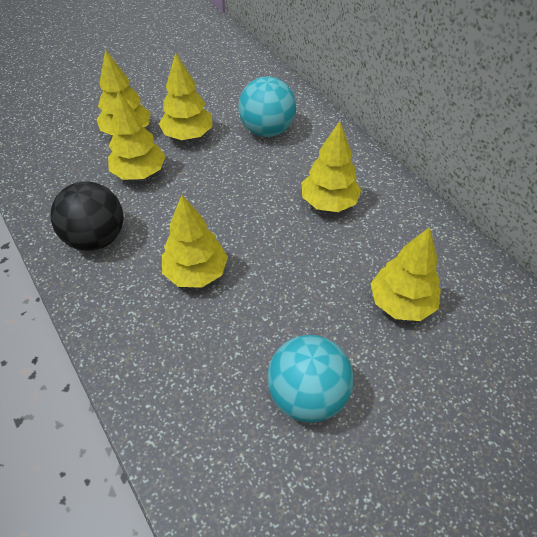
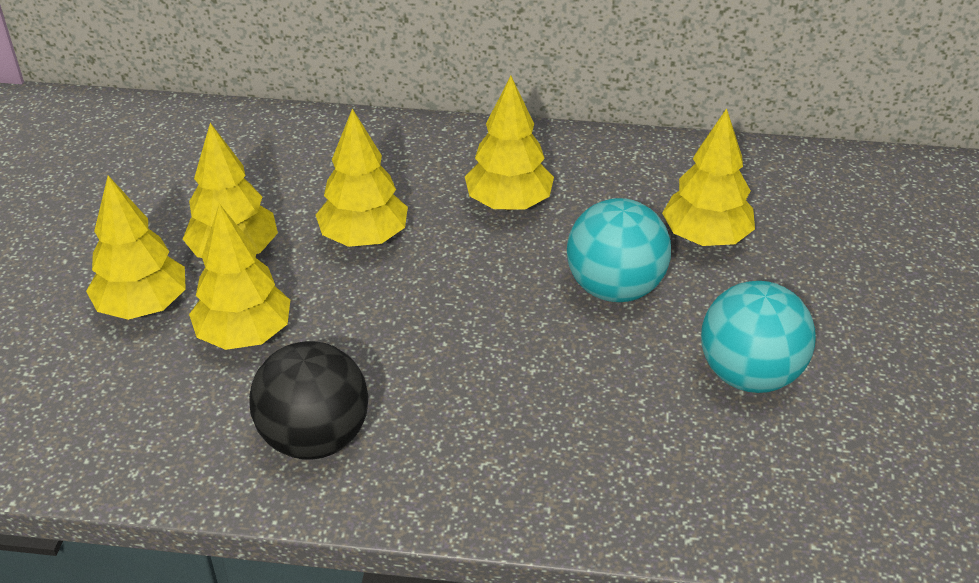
camera: 50 degrees left, 10 degrees down
yellow tree [162,195,228,288] -> yellow tree moved to [316,109,408,247]
turquoise ball [238,76,296,137] -> turquoise ball moved to [567,198,671,302]

